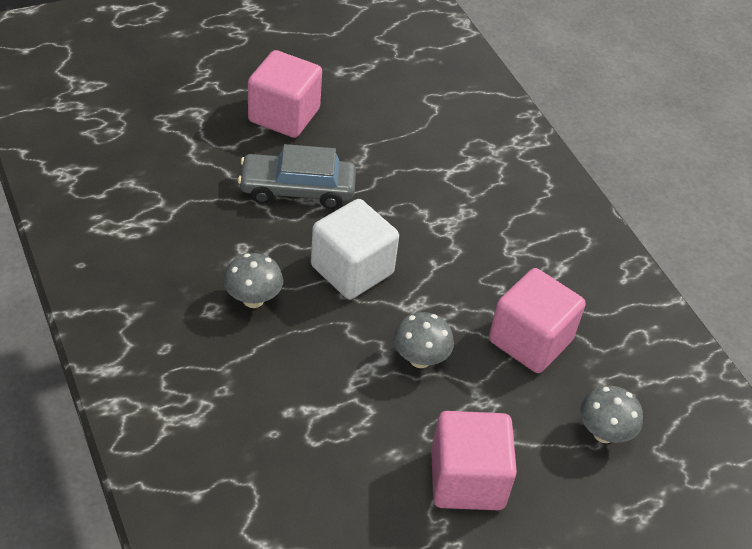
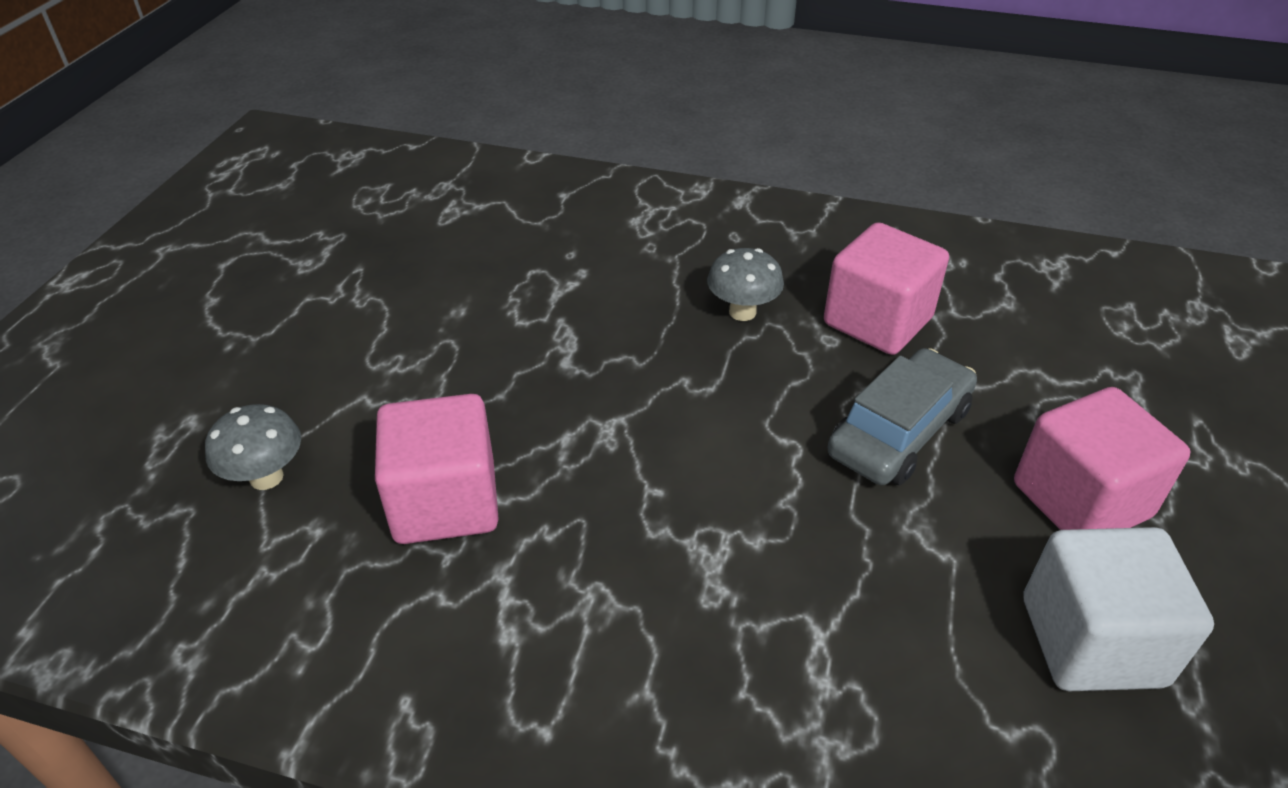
camera: 135 degrees right, 5 degrees down
white cube [311,199,399,299] -> white cube moved to [1023,527,1214,691]
grey mushroom [393,312,454,368] -> none
pink cube [431,411,517,510] -> pink cube moved to [824,222,949,355]

